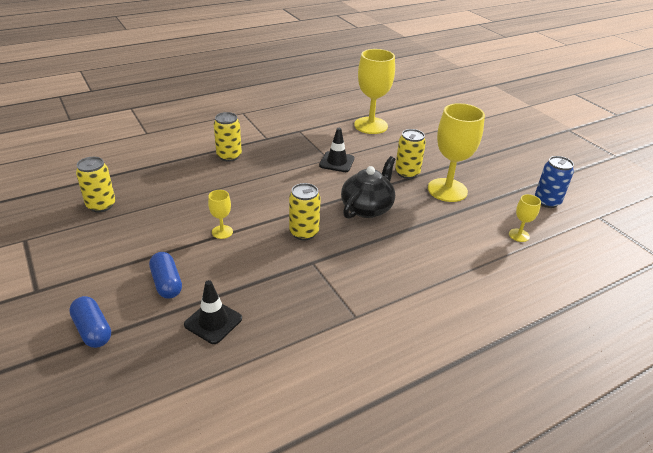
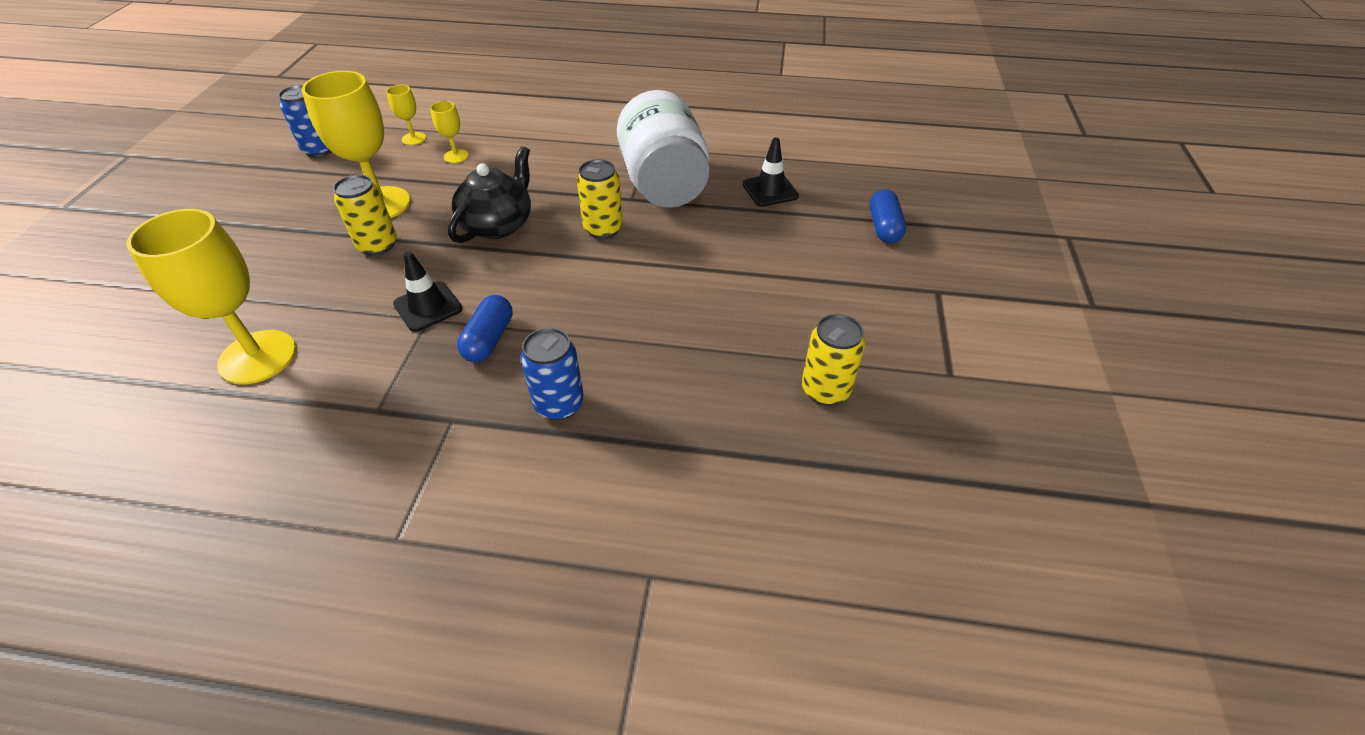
camera: 140 degrees left, 10 degrees up
blue capsule [149,252,182,299] -> blue capsule moved to [457,295,513,362]
yellow goblet [208,190,233,239] -> yellow goblet moved to [430,101,469,163]
yellow can [214,112,242,162] -> blue can [521,328,584,420]
black teapot [341,156,395,219] -> black teapot turned 135 degrees clockwise [448,146,531,243]
none -> white jar [617,90,710,208]

